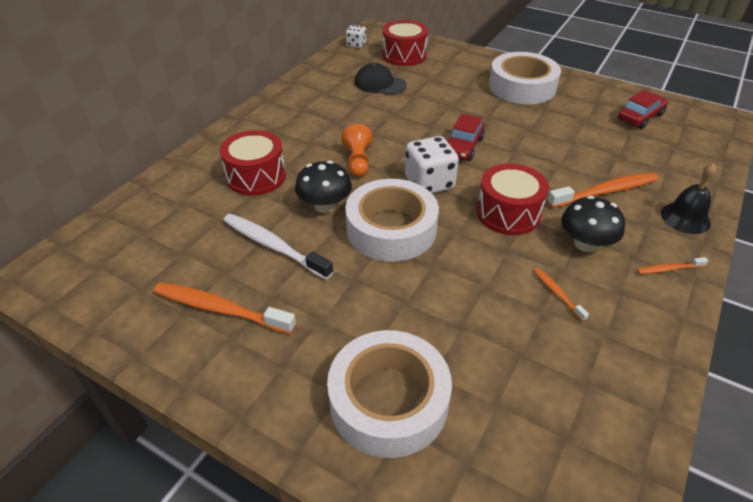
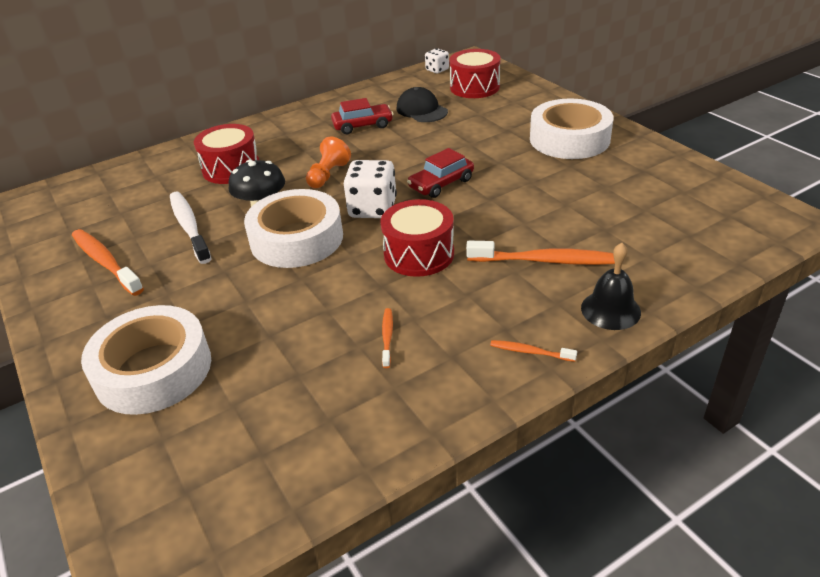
camera: 30 degrees right, 5 degrees down
black mushroom [561,196,625,252] -> none
red car [618,90,668,129] -> red car moved to [331,98,393,134]

